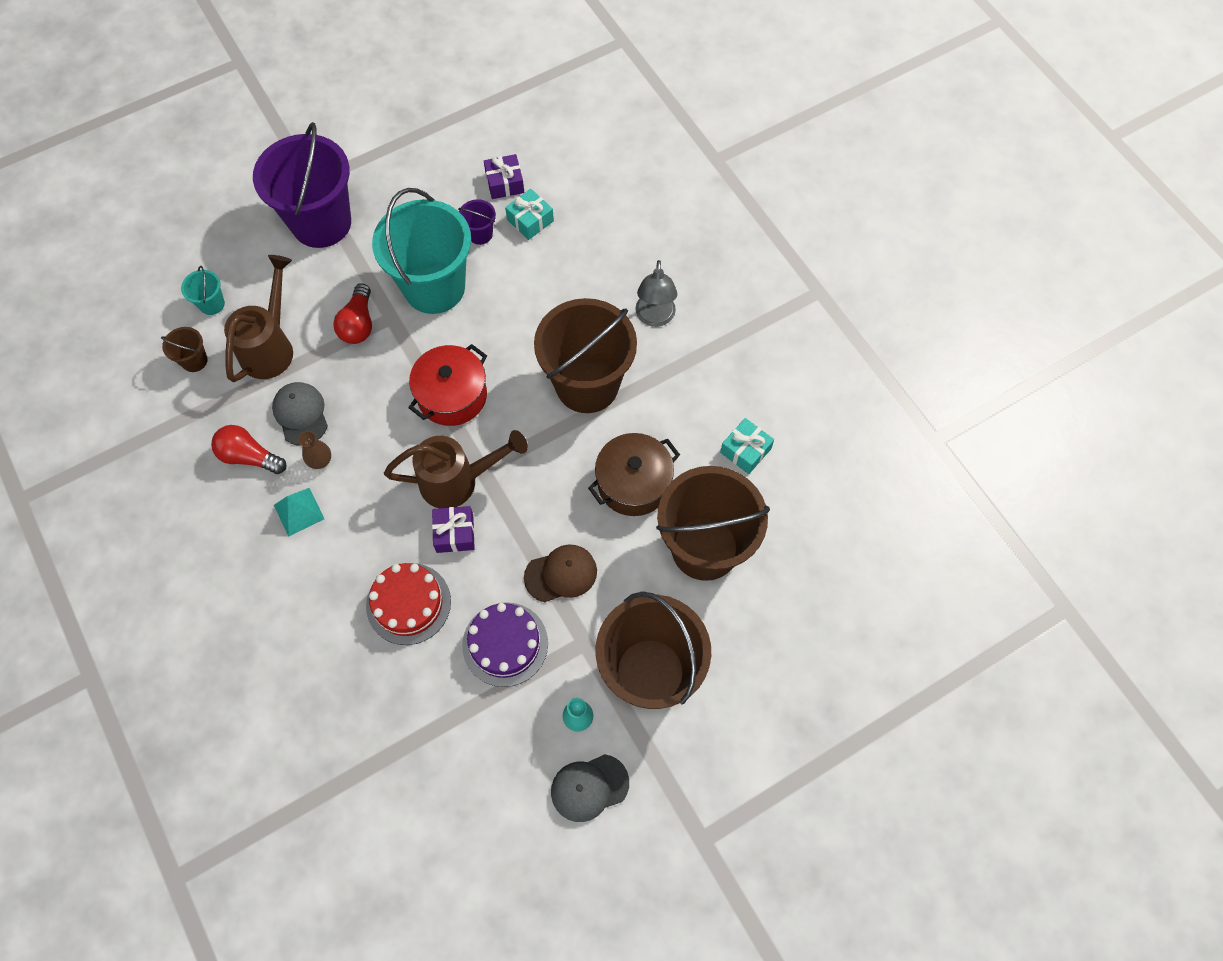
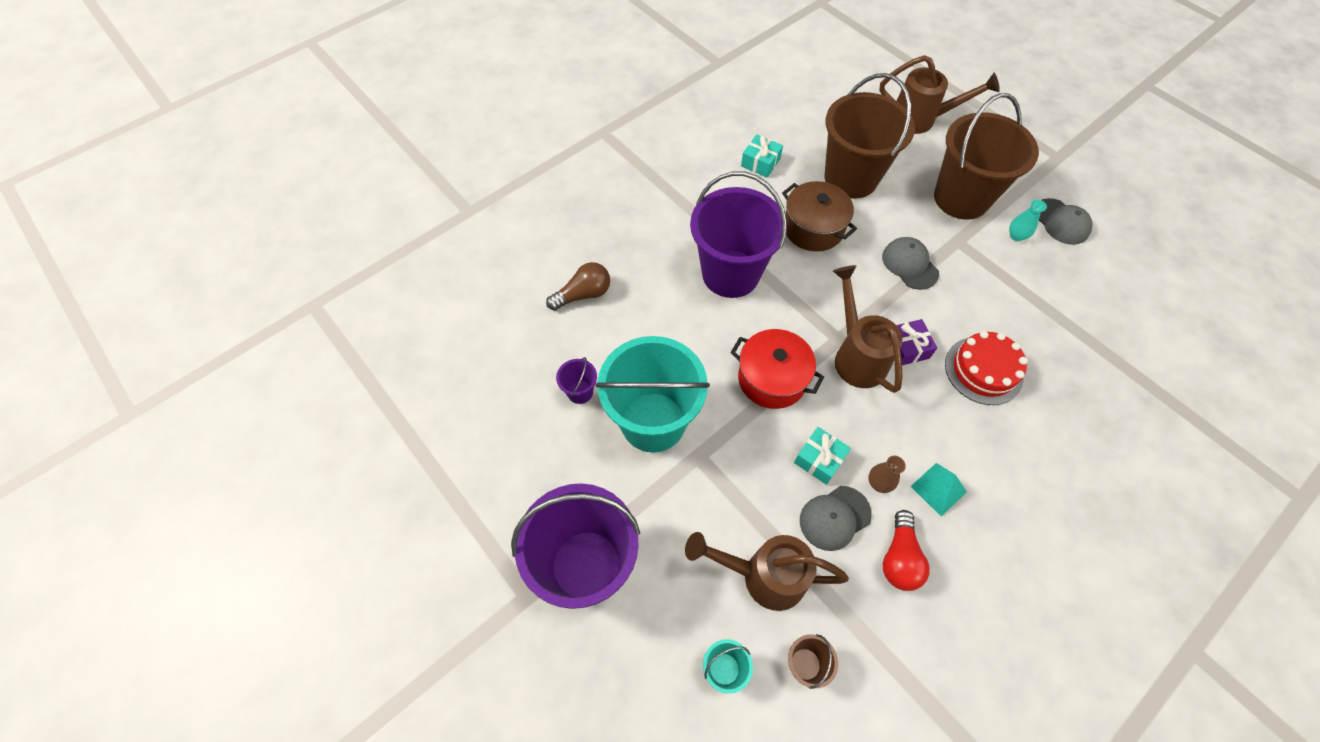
camera: 100 degrees left, 5 degrees down
red light bulb [333,283,372,344] -> none
purple cake [462,602,548,687] -> none
purple gift [484,154,524,199] -> none
turquoise gift [505,189,554,240] -> turquoise gift moved to [794,427,851,485]
brown cap [524,544,597,602] -> grey cap [882,237,939,290]
brown bucket [534,298,637,413] -> purple bucket [690,171,787,298]
grey lamp [635,260,677,327] -> none
none -> brown light bulb [546,262,610,311]
none -> brown watering can [879,55,1000,134]

